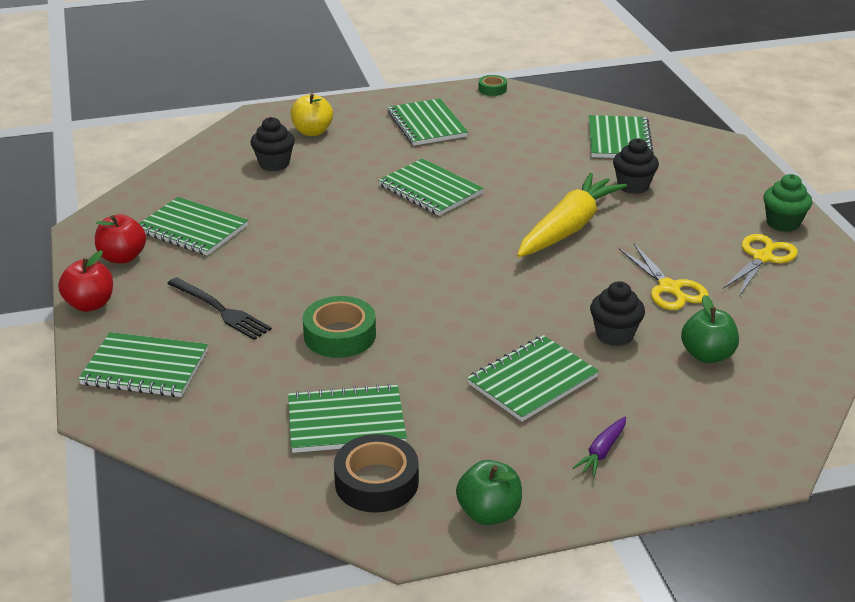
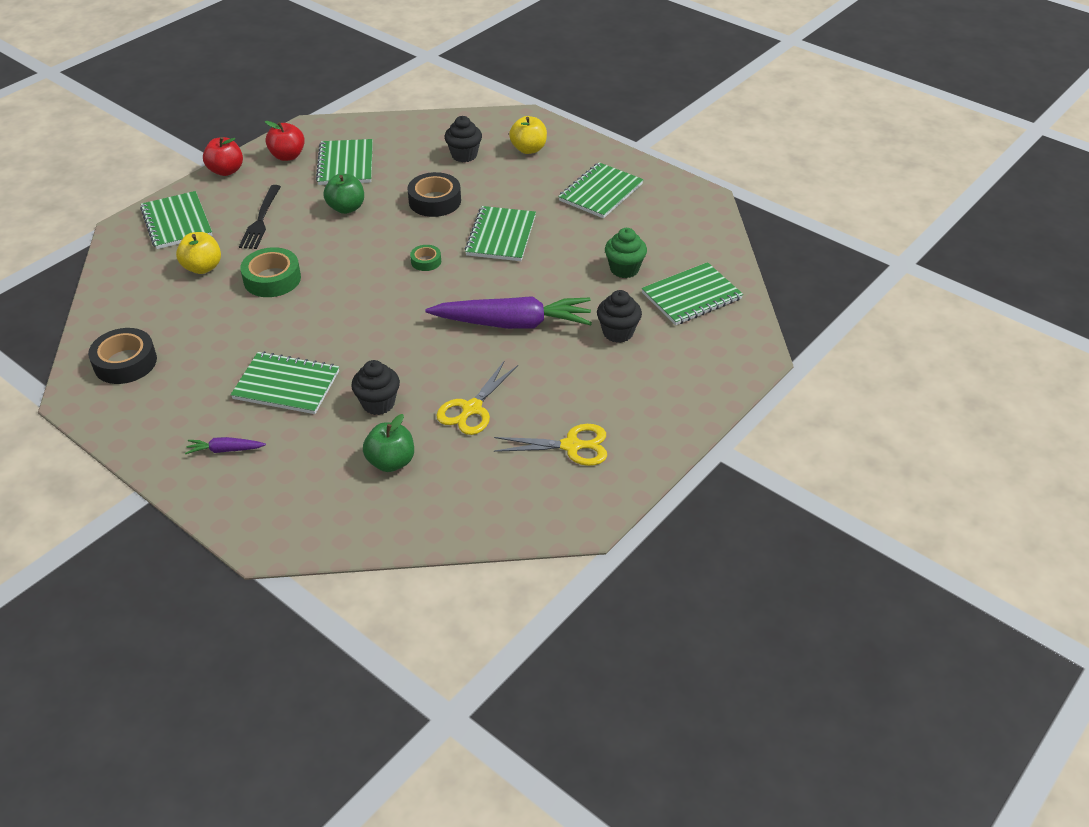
camera: 55 degrees right, 10 degrees up
green notebook [288,384,407,453] -> none
green apple [456,460,522,525] -> green apple moved to [323,174,364,214]
green tape [478,75,507,96] -> green tape moved to [410,245,441,271]
yellow carrot [517,173,627,257] -> purple carrot [425,296,592,329]
green cupcake [763,174,812,232] -> green cupcake moved to [605,228,647,278]
none -> yellow apple [176,232,221,274]
none -> black tape [407,172,461,217]

